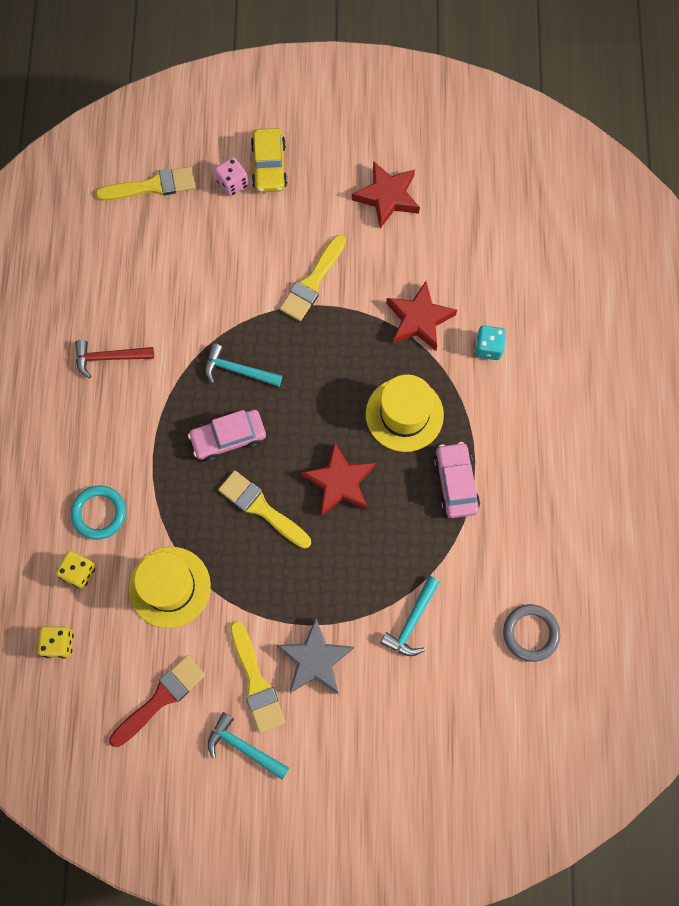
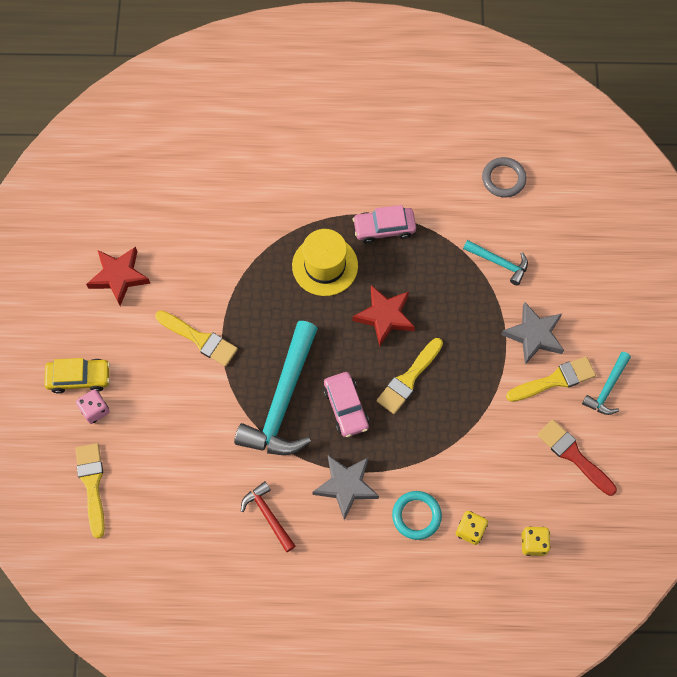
camera: 90 degrees left, 5 degrees down
red hammer [75,340,154,378] -> red hammer turned 150 degrees clockwise [241,481,296,552]
yellow hat [129,547,211,628] -> none
turquoise hammer [205,343,282,387] -> turquoise hammer [234,321,318,455], size x2.02
red star [386,281,457,351] -> none
turquoise dice [474,325,506,360] -> none
none -> grey star [312,455,379,520]

